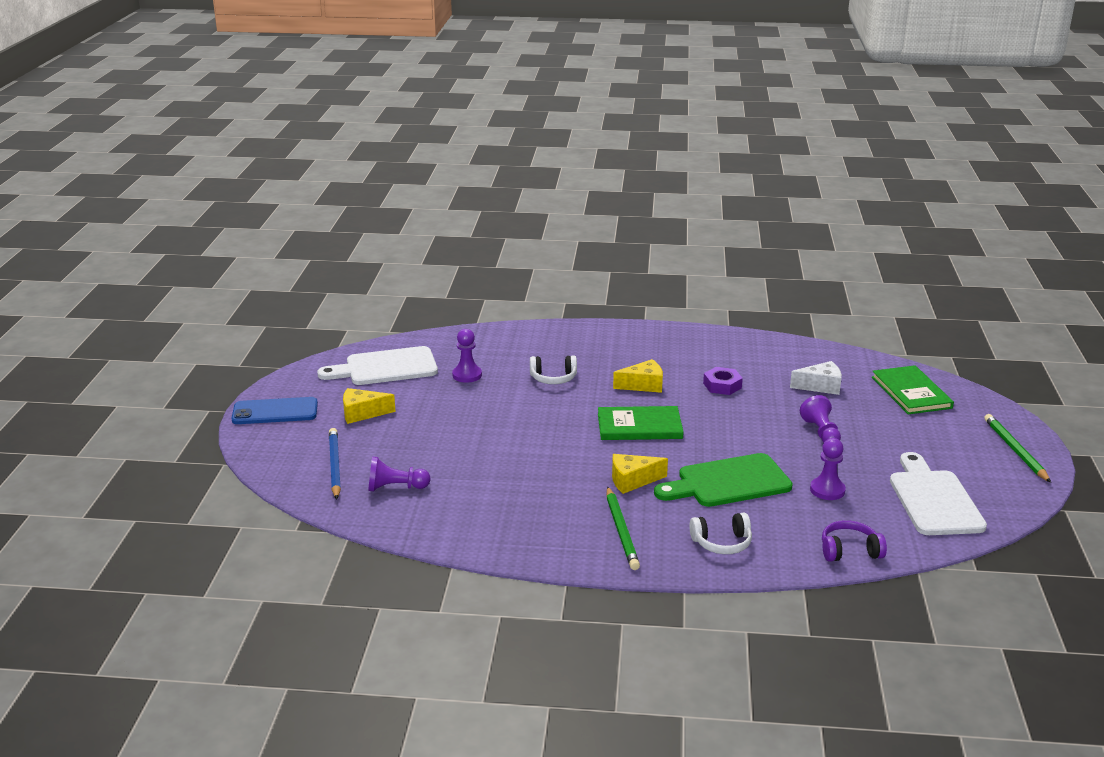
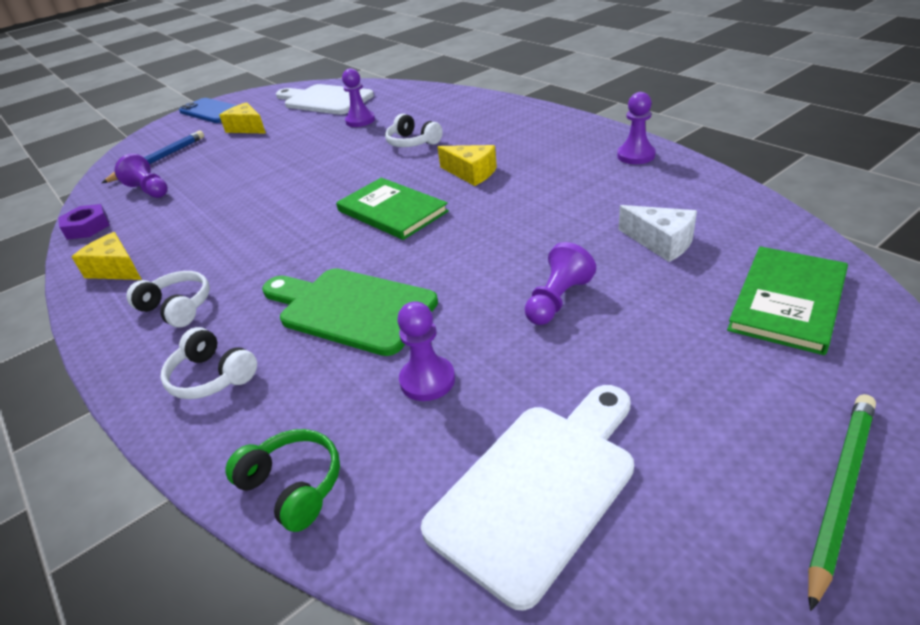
camera: 50 degrees right, 10 degrees up
green pencil [607,487,640,570] -> white headphones [126,271,210,328]
yellow cheese [612,454,668,494] -> yellow cheese moved to [72,232,142,280]
purple nut [703,367,743,395] -> purple nut moved to [58,204,110,239]
purple headphones [822,520,887,562] -> green headphones [225,429,340,532]
none -> purple pawn [617,92,656,164]

